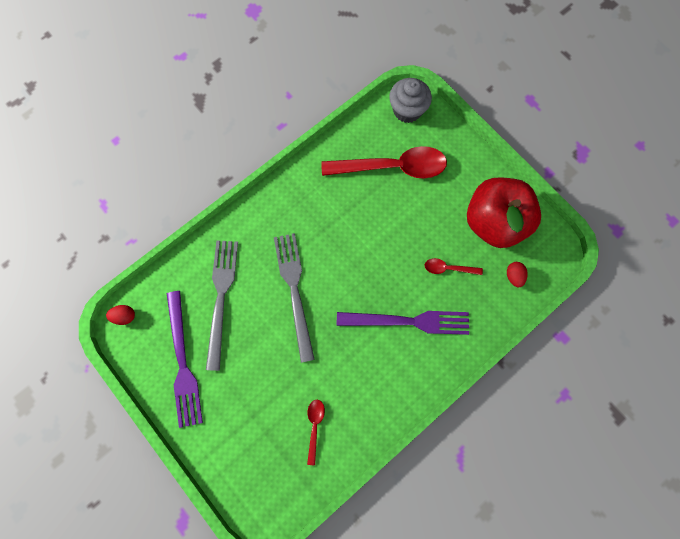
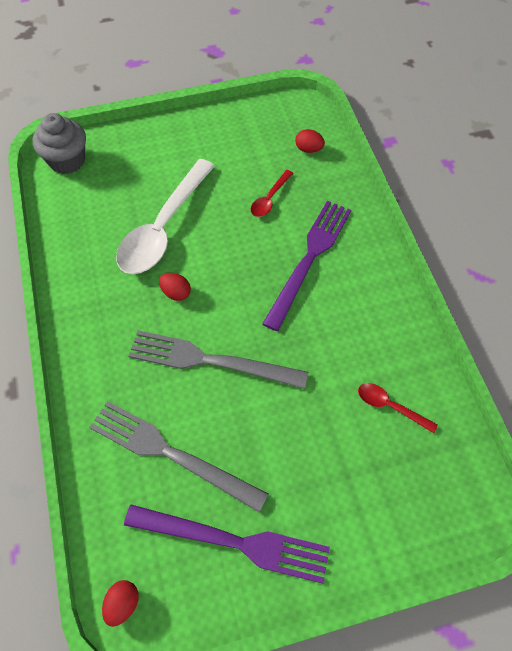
camera: 65 degrees left, 15 degrees down
red spoon [321,146,447,178] -> none
red apple [467,177,541,248] -> none
none -> white spoon [116,159,215,274]
none -> red egg [159,273,191,301]

